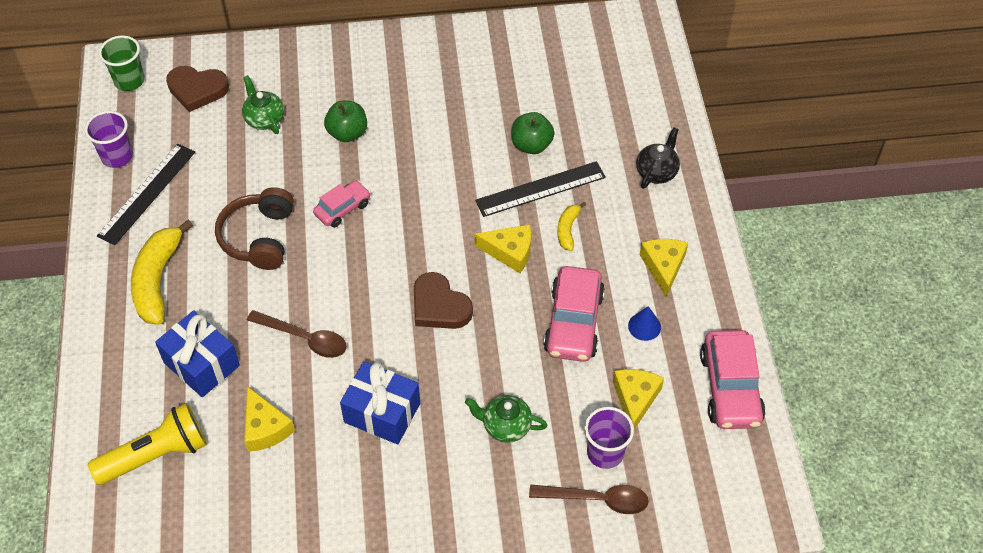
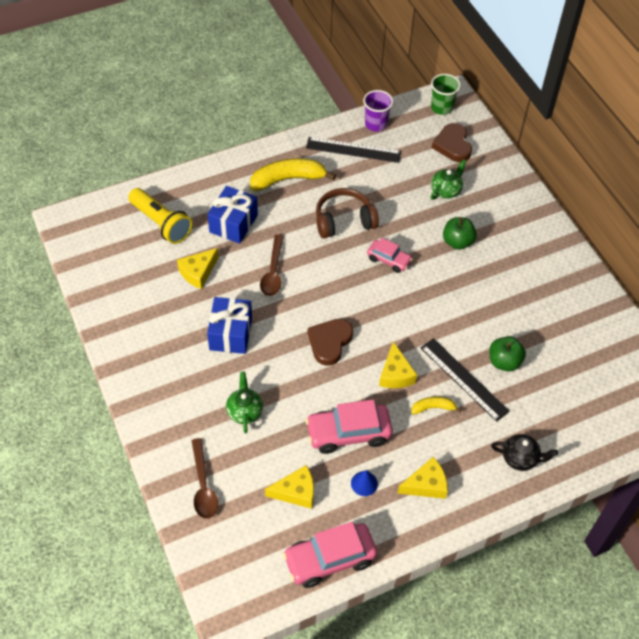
camera: 70 degrees right, 0 degrees up
purple cup [584,407,634,469] -> none

